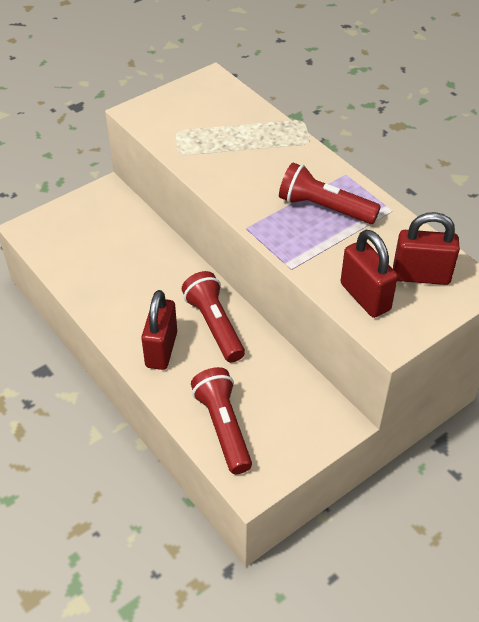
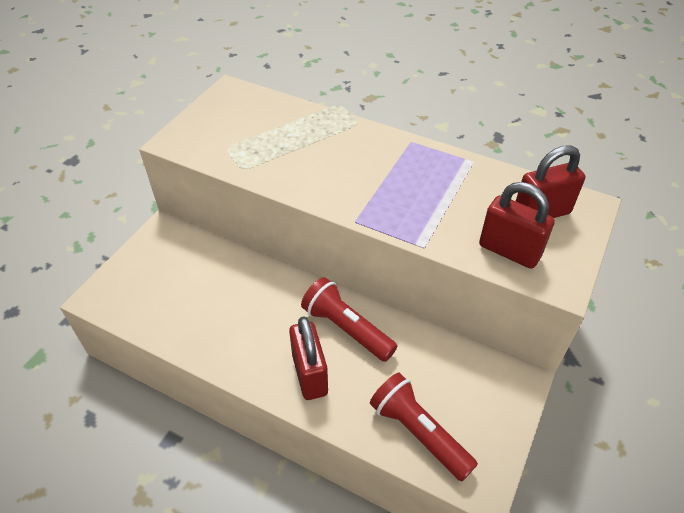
camera: 25 degrees left, 0 degrees up
red flashlight [279,163,381,224] -> none

